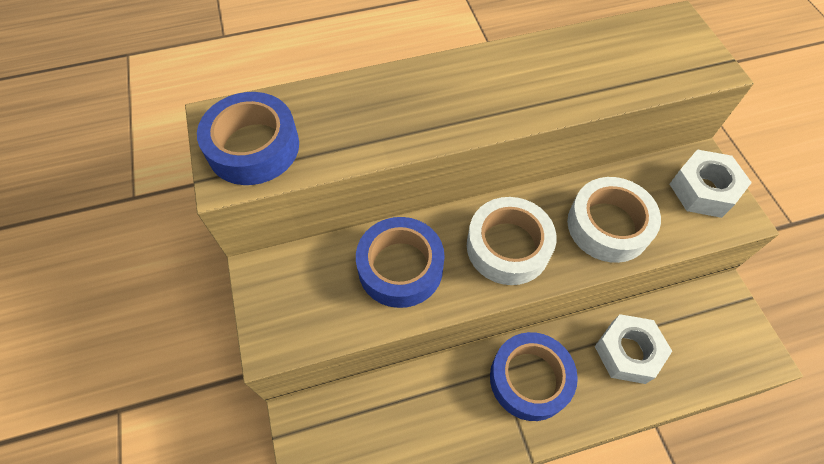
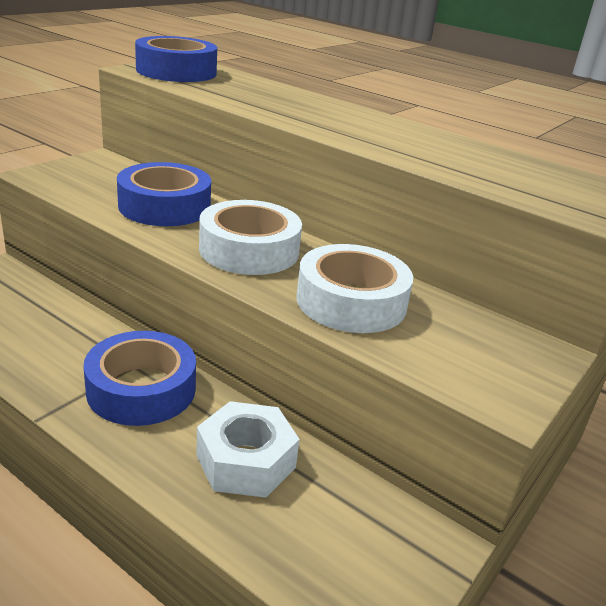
camera: 50 degrees right, 30 degrees down
white nut [670,149,752,218] -> none

